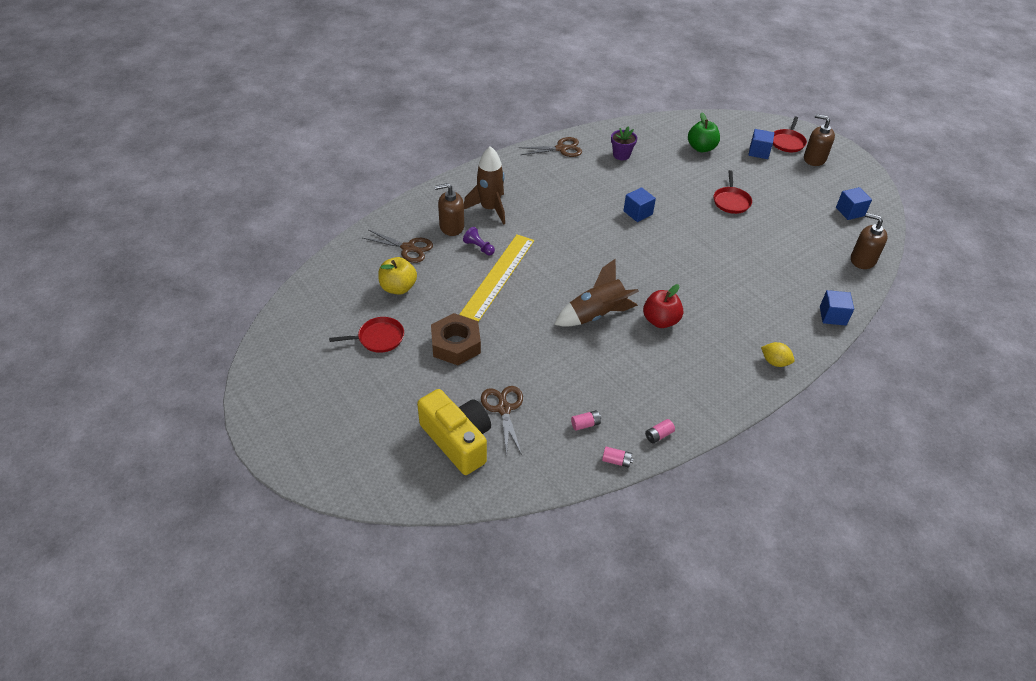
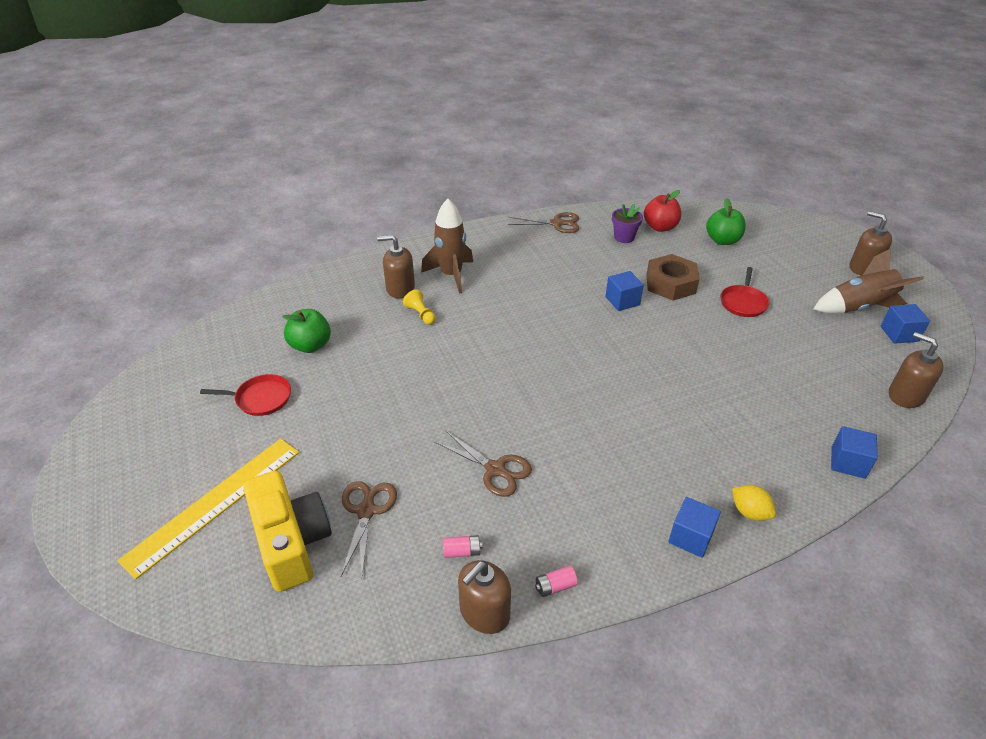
camera: 15 degrees right, 5 degrees down
brown scissors [363,230,433,263] -> brown scissors moved to [434,430,532,497]
yellow apple [378,257,417,295] -> green apple [282,309,331,353]
brown nut [431,313,481,365] -> brown nut moved to [646,254,700,301]
yellow ruler [459,235,534,322] -> yellow ruler moved to [117,439,299,579]
purple pawn [463,227,495,255] -> yellow pawn [403,289,436,325]
brown rocket [554,258,639,327] -> brown rocket moved to [814,249,924,313]
pink battery [602,447,633,468] -> brown soap dispenser [458,560,511,634]
red apple [643,284,683,328] -> red apple moved to [644,190,681,232]
blue cube [748,129,774,159] -> blue cube moved to [668,497,721,558]
red pan [773,116,807,152] -> none

